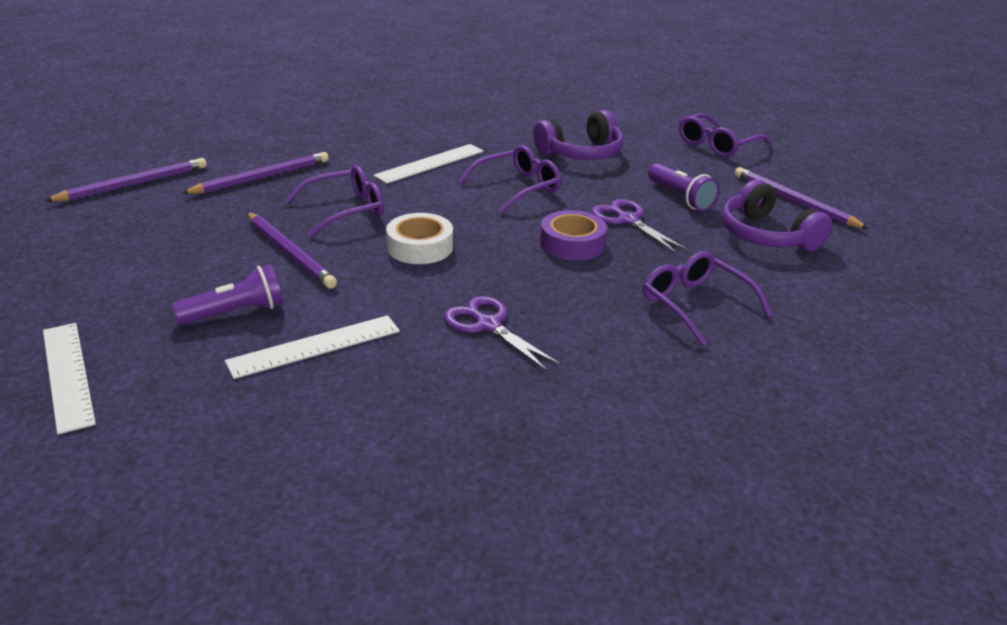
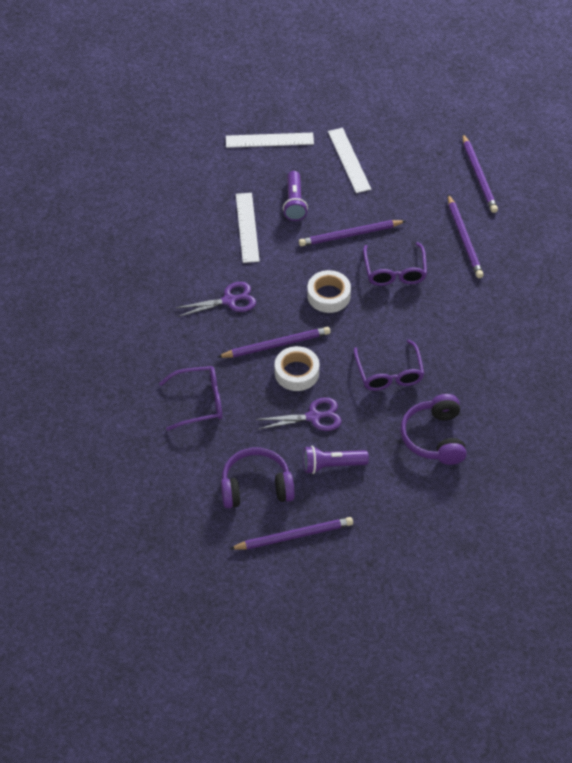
camera: 115 degrees right, 20 degrees up
white ruler [373,144,483,184] -> white ruler moved to [328,128,371,193]
purple tape [540,210,607,261] -> white tape [275,346,319,391]
purple glasses [679,113,770,157] -> none
none -> purple pencil [218,327,330,358]

